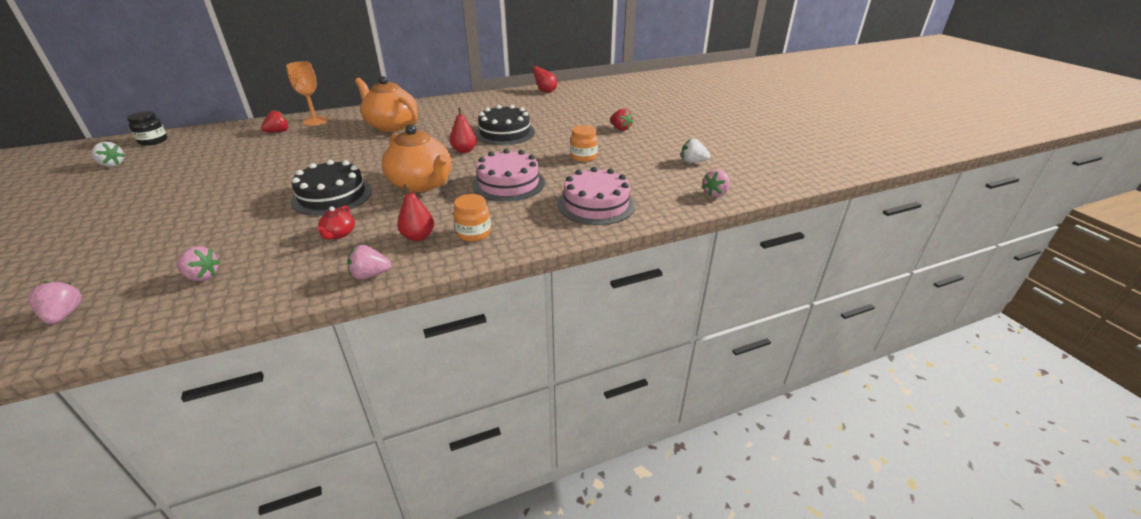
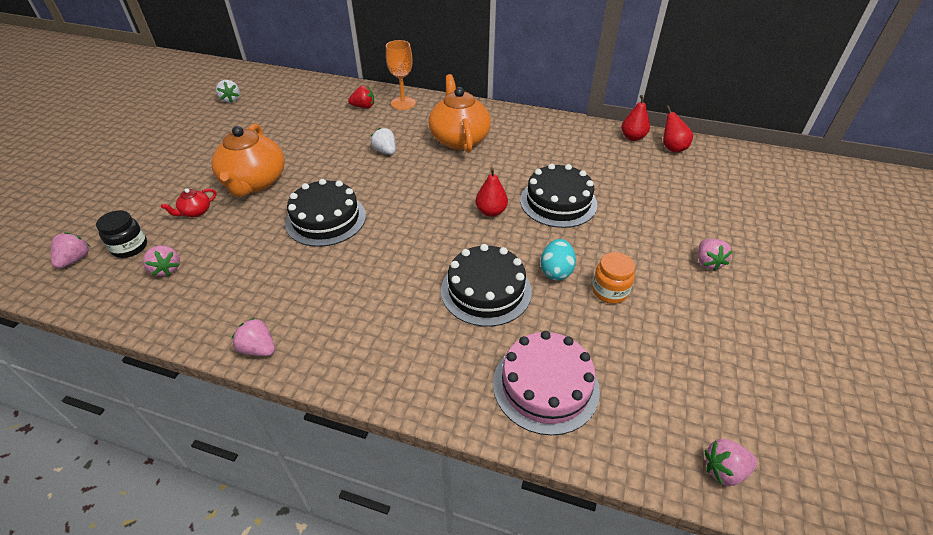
camera: 40 degrees right, 10 degrees up
black jar [127,111,167,145] -> black jar moved to [96,210,147,258]
red teapot [316,206,355,240] -> red teapot moved to [161,188,217,217]
orange teapot [381,124,452,192] -> orange teapot moved to [211,123,285,197]
red pear [397,184,434,241] -> red pear moved to [622,95,650,141]
orange jar [453,194,491,241] -> none
pink cake [472,149,545,202] -> black cake [441,244,532,327]
red strawberry [610,108,633,131] -> pink strawberry [698,239,732,271]
white strawberry [681,139,710,163] -> white strawberry moved to [371,128,396,155]
none -> turquoise egg [541,239,576,280]

